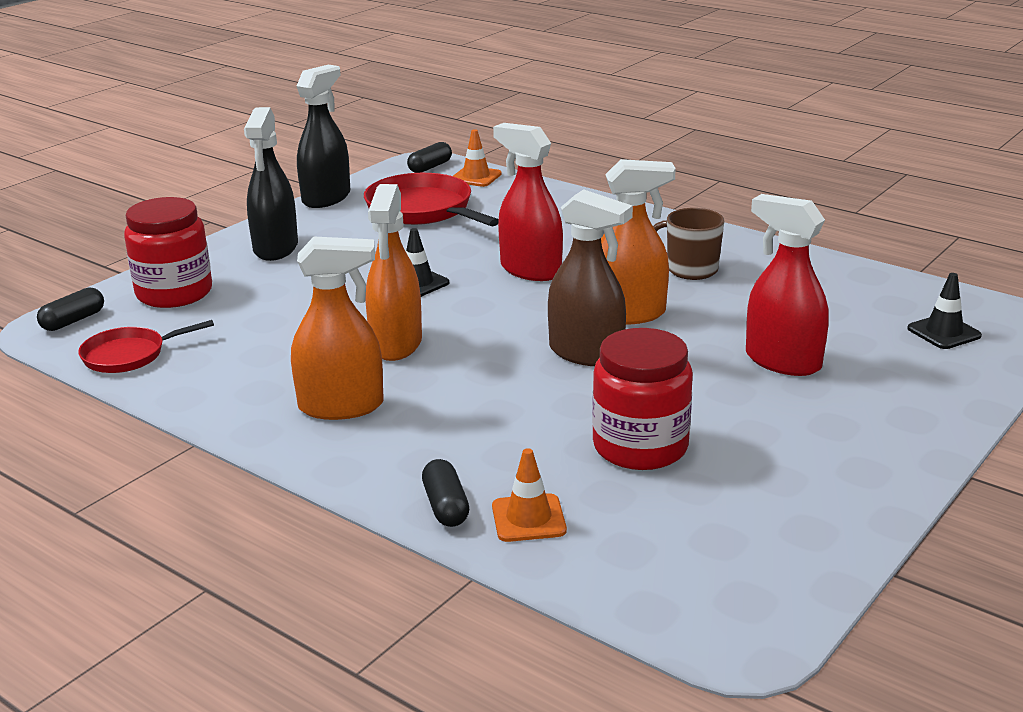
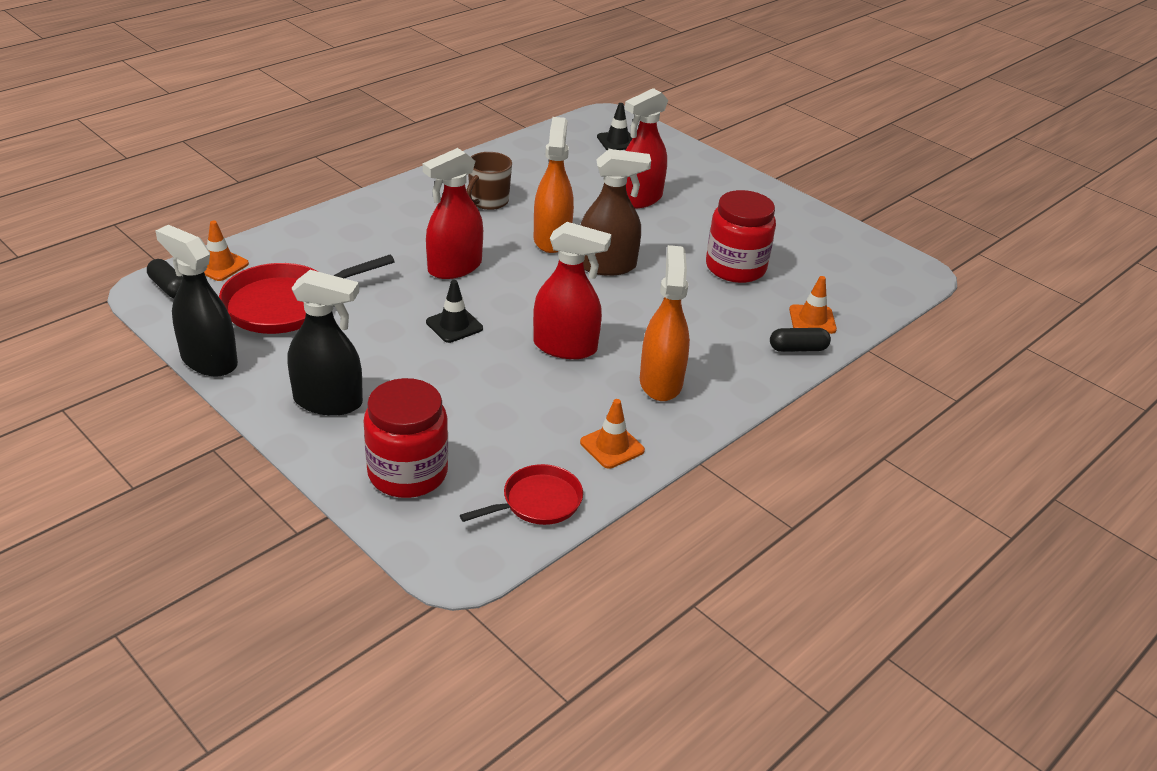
camera: 85 degrees left, 10 degrees up
black capsule [37,287,104,331] -> none
red pan [78,320,214,373] -> red pan turned 105 degrees counterclockwise [460,464,583,525]
orange spray bottle [366,184,422,361] -> red spray bottle [533,222,612,359]
brown spray bottle [548,189,633,366] -> brown spray bottle turned 45 degrees clockwise [581,149,651,276]
none -> orange traffic cone [580,399,645,469]

